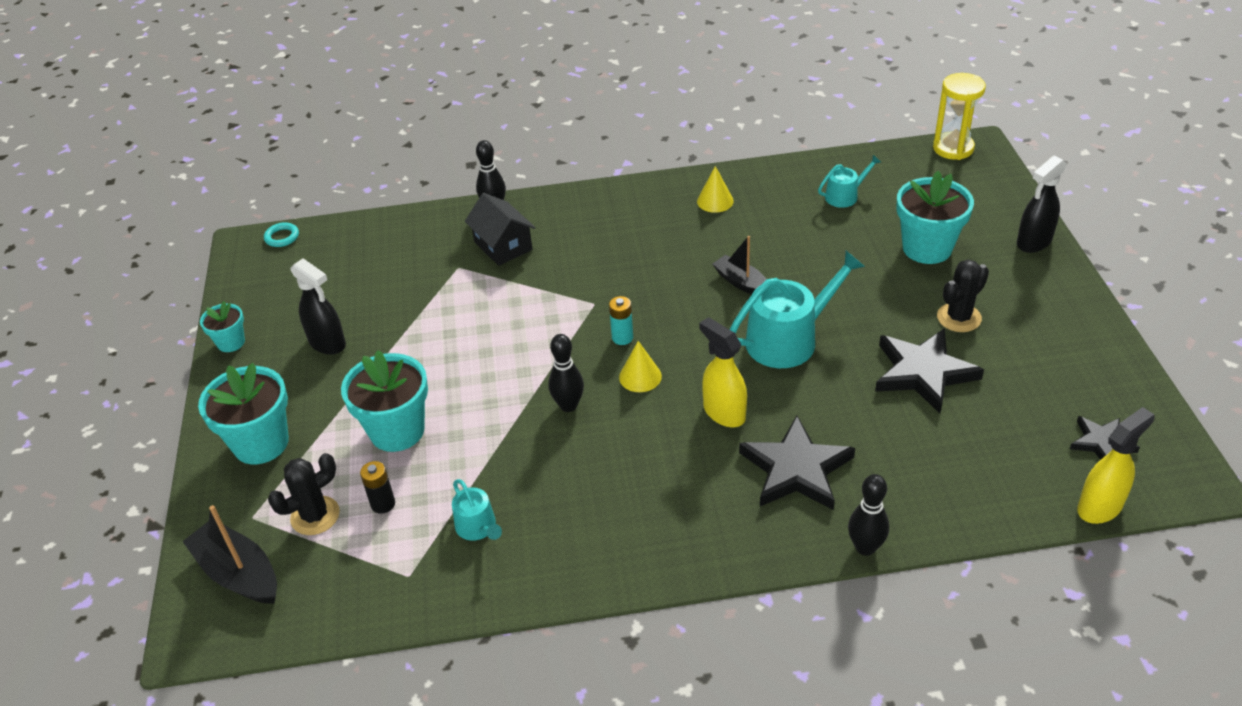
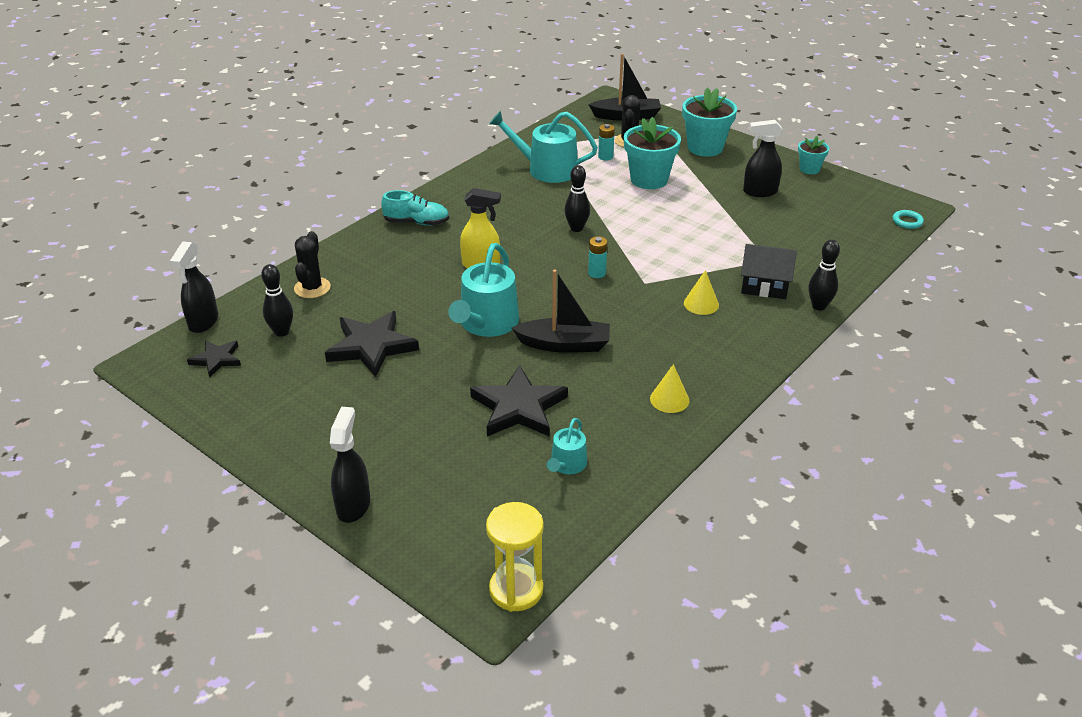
camera: 135 degrees right, 5 degrees down
black battery [360,461,395,514] -> turquoise battery [598,124,615,161]
turquoise watering can [452,479,502,541] -> turquoise watering can [489,111,598,183], size x1.90
yellow cone [619,341,662,392] -> yellow cone moved to [684,270,719,315]
black boat [713,236,767,294] -> black boat [512,269,610,353], size x1.51
black star [739,416,855,510] -> black star moved to [470,365,568,437]
black bowling pin [848,474,889,556] -> black bowling pin moved to [261,264,293,337]
turquoise flower pot [896,171,974,264] -> none
black cactus [937,260,989,332] -> black cactus moved to [294,231,331,298]
yellow spray bottle [1077,407,1155,524] -> black spray bottle [170,241,218,333]
none -> turquoise shoe [381,190,449,226]

